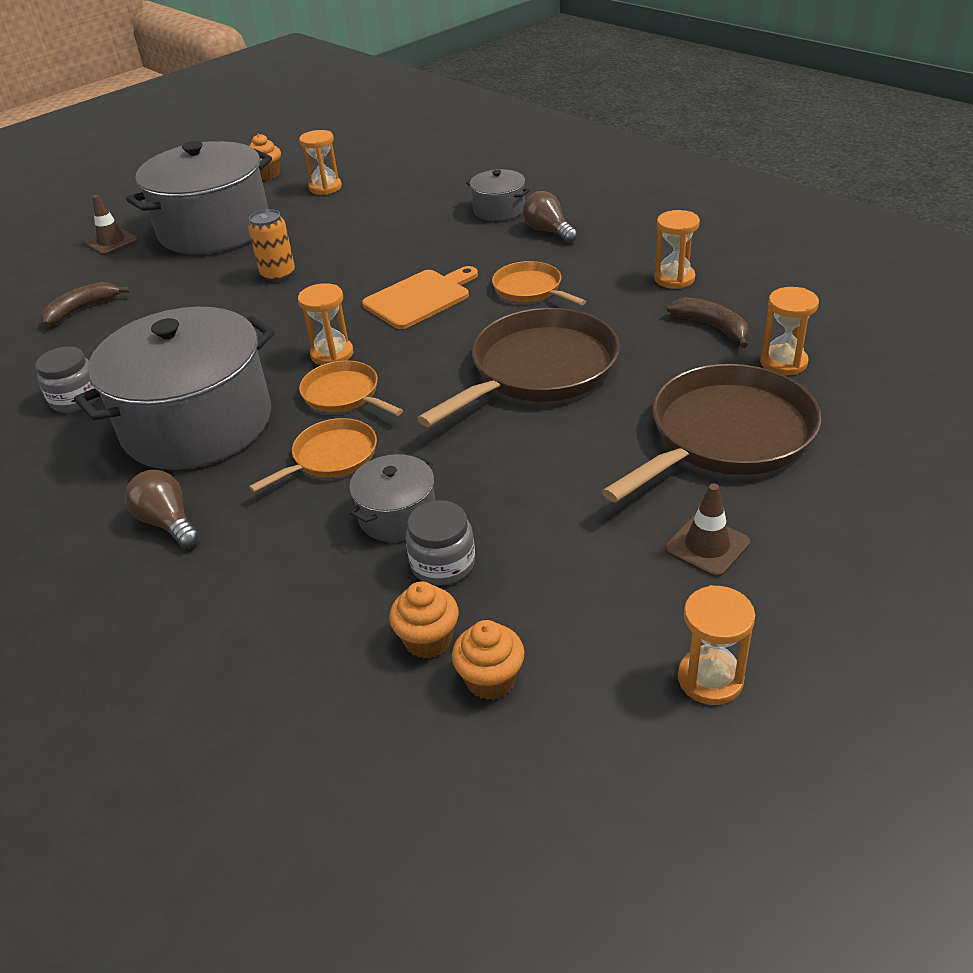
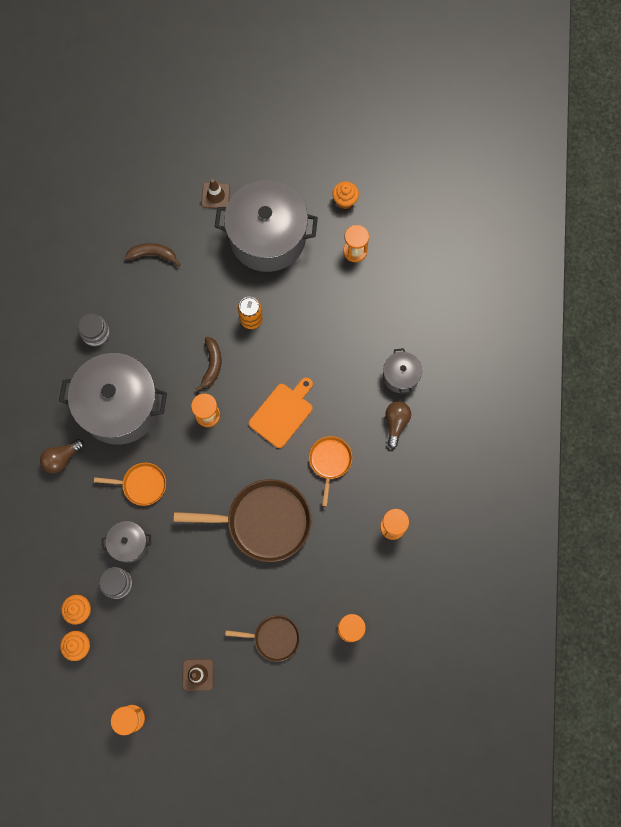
camera: 45 degrees right, 35 degrees up
brown light bulb [125,470,200,548] -> brown light bulb turned 135 degrees counterclockwise [40,439,84,473]
orange pan [299,360,403,416] -> none
orange cutting board [362,266,478,329] -> orange cutting board turned 60 degrees counterclockwise [249,377,313,448]
brown pan [602,364,821,503] -> brown pan [225,615,300,662], size x0.53
brown banana [666,297,749,348] -> brown banana moved to [196,337,221,391]

